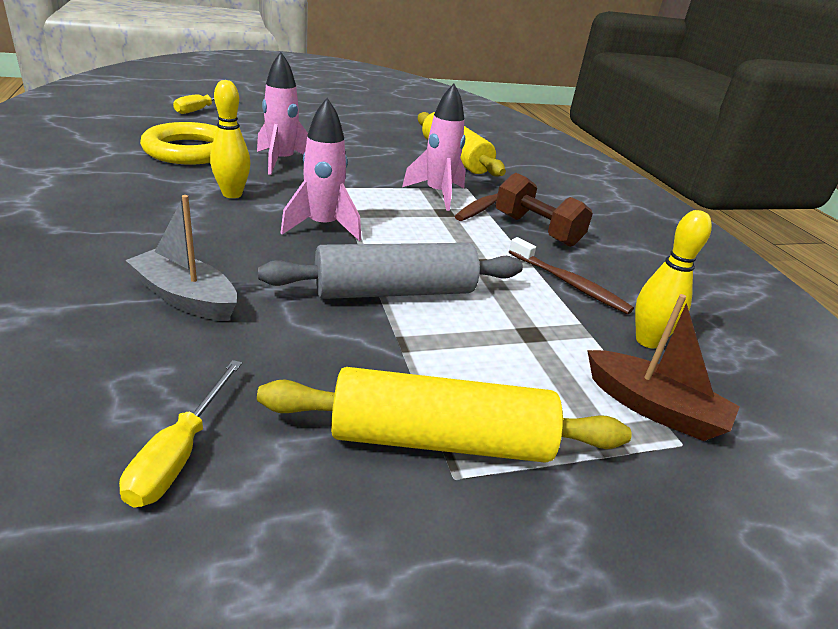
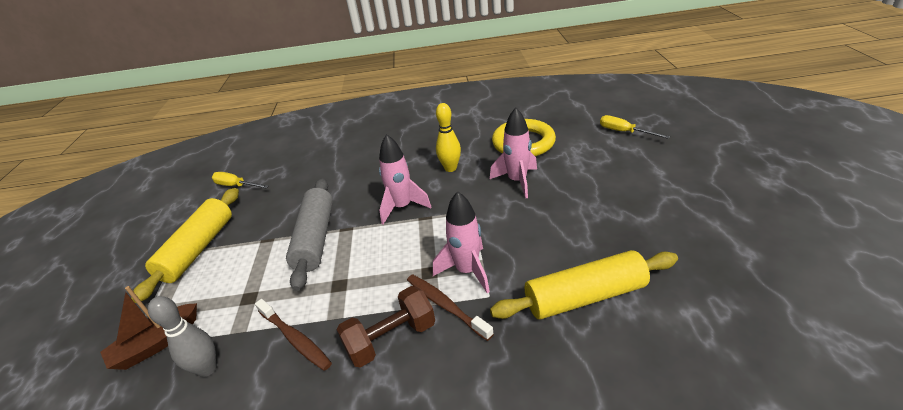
camera: 110 degrees right, 5 degrees up
grey boat [125,195,237,321] -> none
brown toothbrush [509,237,634,314] -> brown toothbrush turned 105 degrees counterclockwise [255,299,332,371]
yellow bowling pin [635,210,712,348] -> grey bowling pin [148,296,217,377]

